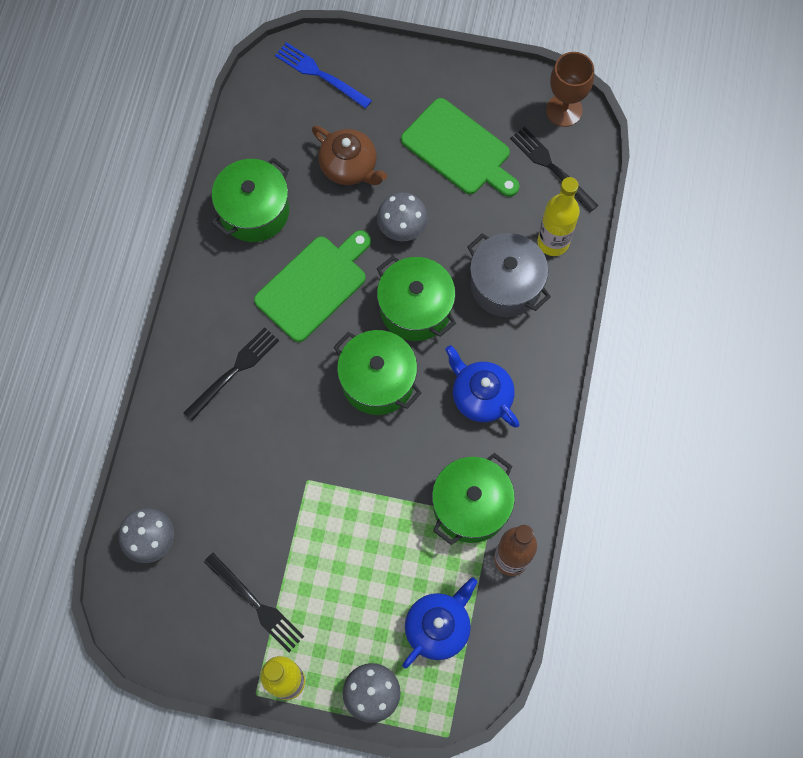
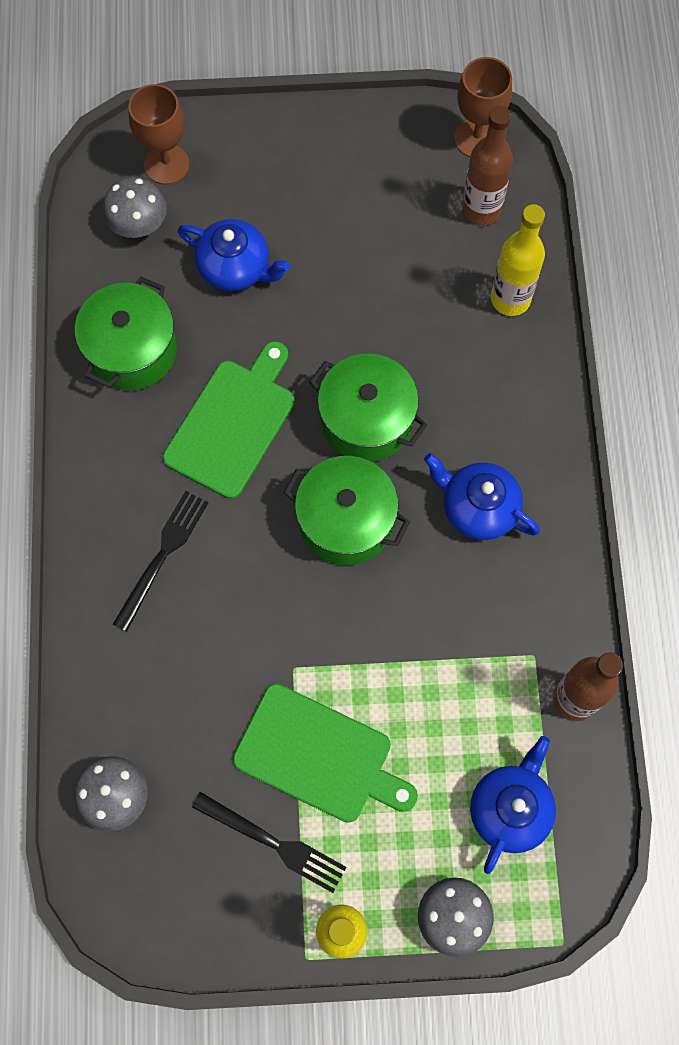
camera: 15 degrees left, 0 degrees up
blue fork [275,42,372,109] -> brown goblet [128,84,190,185]
brown teapot [312,125,387,185] -> blue teapot [178,219,290,291]
grey mushroom [377,192,428,241] -> grey mushroom moved to [103,177,167,238]
green cutting board [401,98,519,197] -> green cutting board moved to [233,684,418,823]
green pot [432,453,515,545] -> none
grey pot [467,233,551,317] -> none
black fork [510,127,598,212] -> brown bottle [462,106,513,226]

